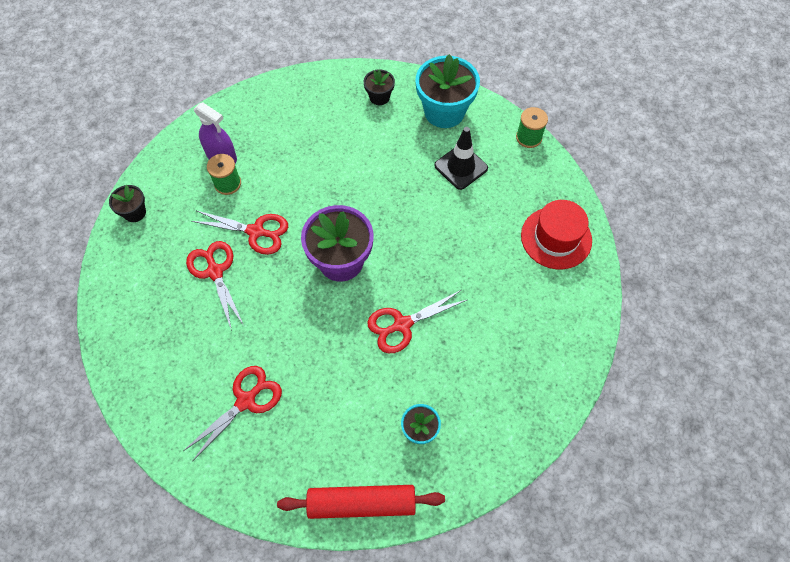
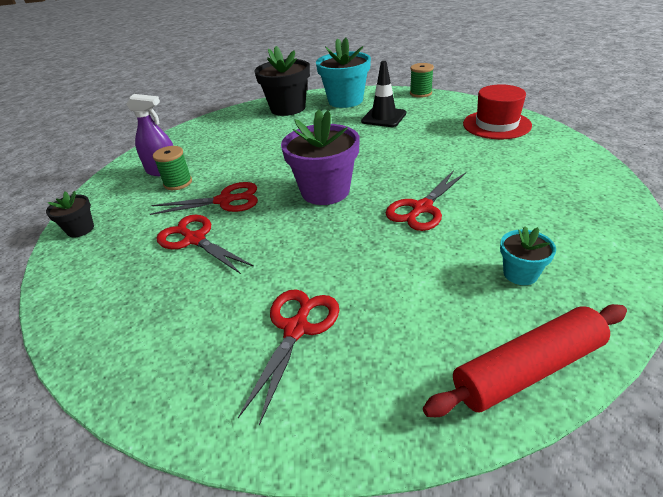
camera: 20 degrees left, 25 degrees down
black flower pot [364,69,395,105] -> black flower pot [254,46,310,116], size x1.97

